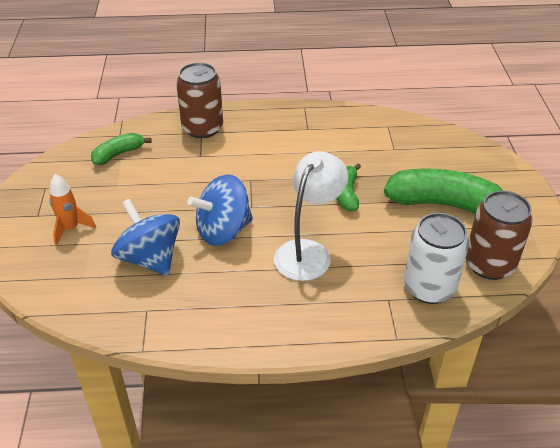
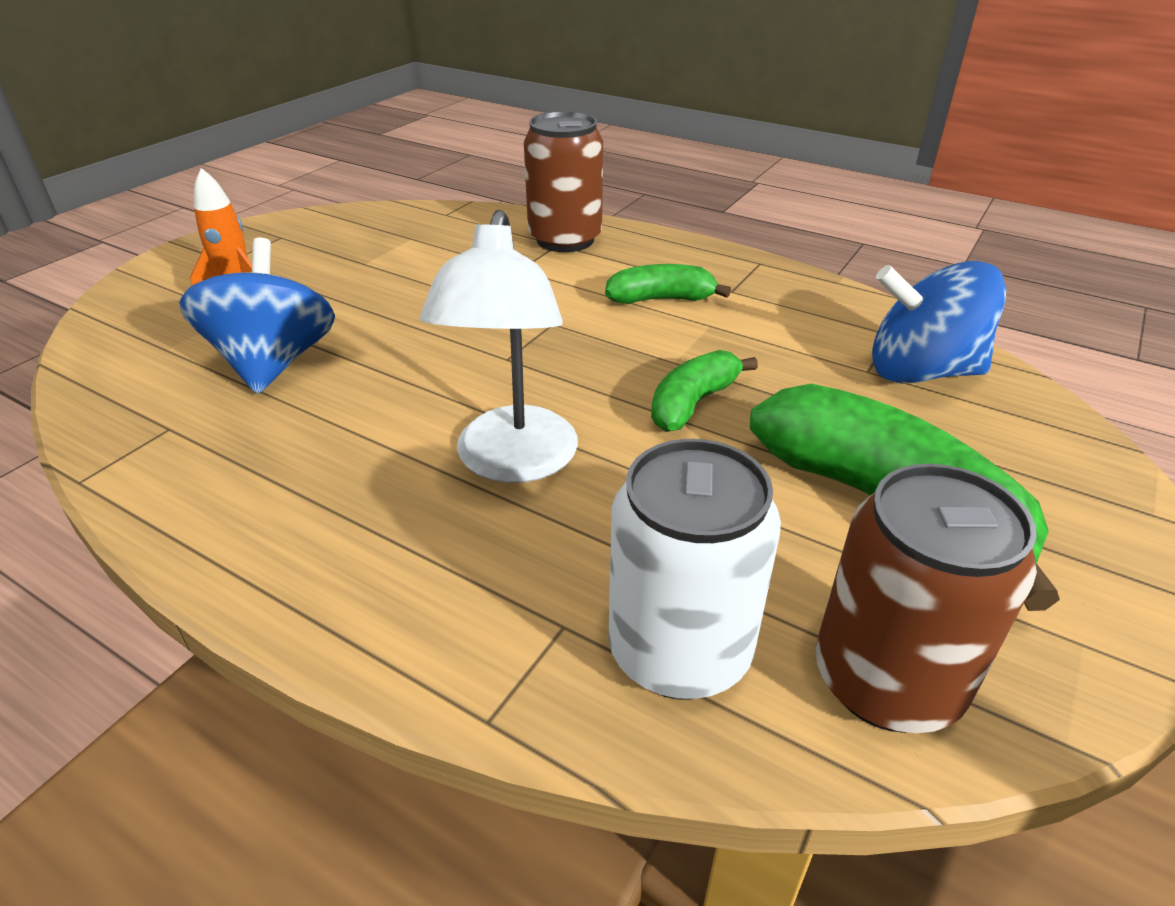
camera: 35 degrees right, 5 degrees down
green banana [91,133,152,165] -> green banana moved to [605,264,731,304]
blue spinning top [187,174,253,246] -> blue spinning top moved to [872,261,1006,383]
white lamp [274,151,348,281] -> white lamp turned 120 degrees clockwise [420,209,578,483]

